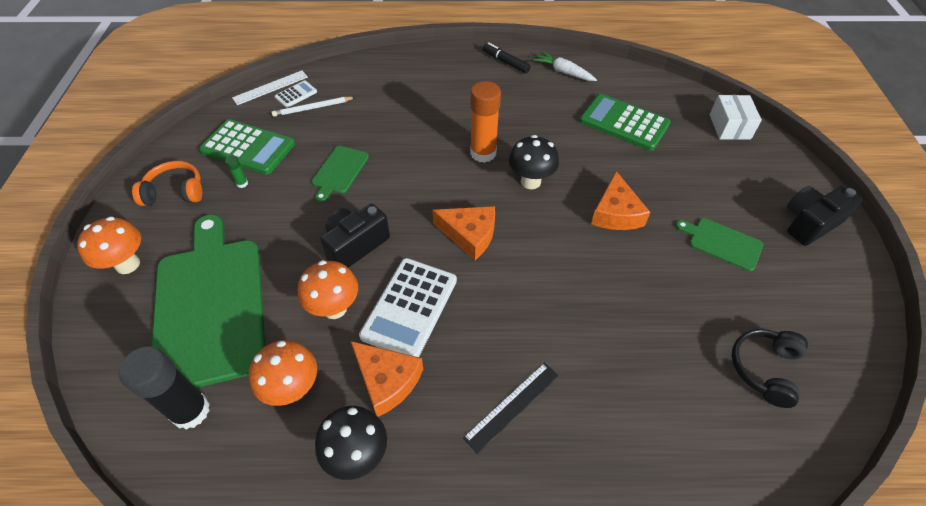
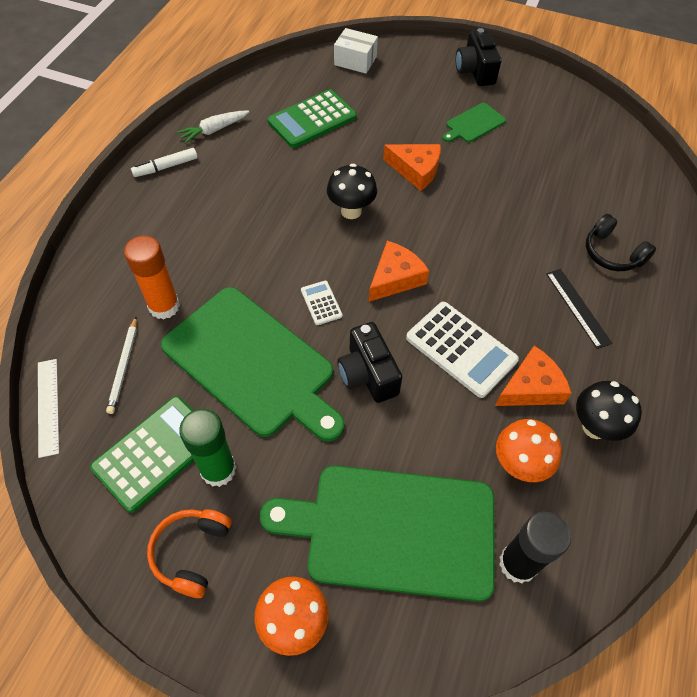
camera: 70 degrees left, 5 degrees up
green glue stick [225,156,248,188] -> green glue stick [179,409,236,487], size x2.42
white calculator [274,80,317,108] -> white calculator moved to [301,281,343,325]
orange mushroom [298,260,358,319] -> none
green cutting board [312,146,369,202] -> green cutting board [161,287,345,442], size x2.26
orange glue stick [470,81,501,163] -> orange glue stick moved to [124,236,180,319]
black marker [483,42,531,73] -> white marker [131,148,198,177]
black headphones [732,329,808,408] -> black headphones moved to [586,214,656,271]

